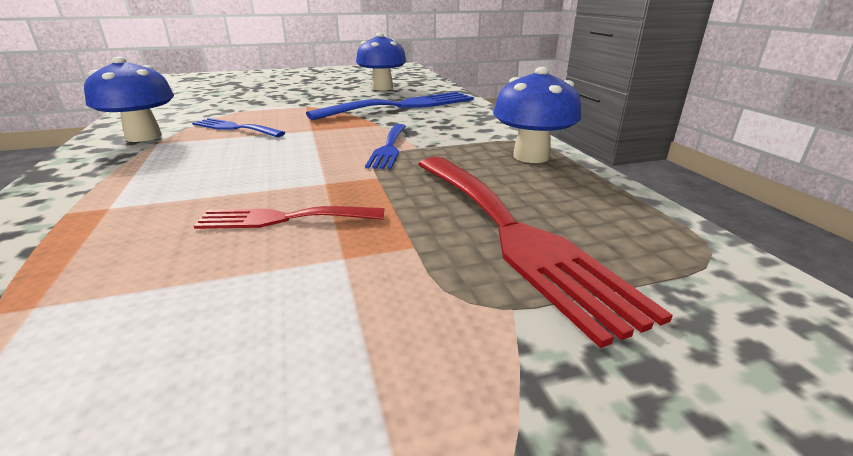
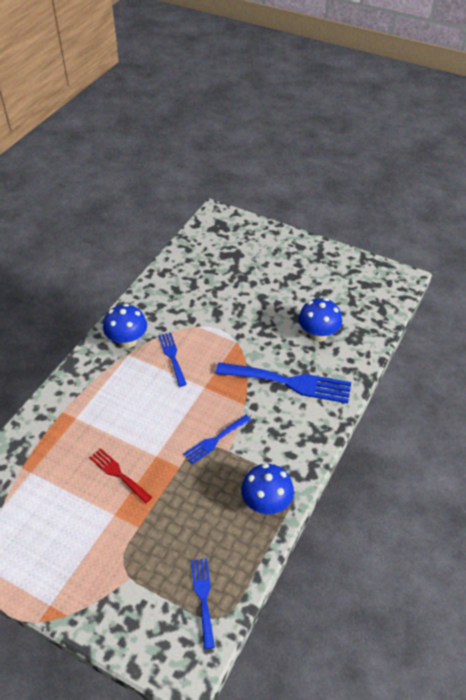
camera: 45 degrees right, 20 degrees up
red fork [418,157,673,348] -> none
none -> blue fork [191,558,215,649]

